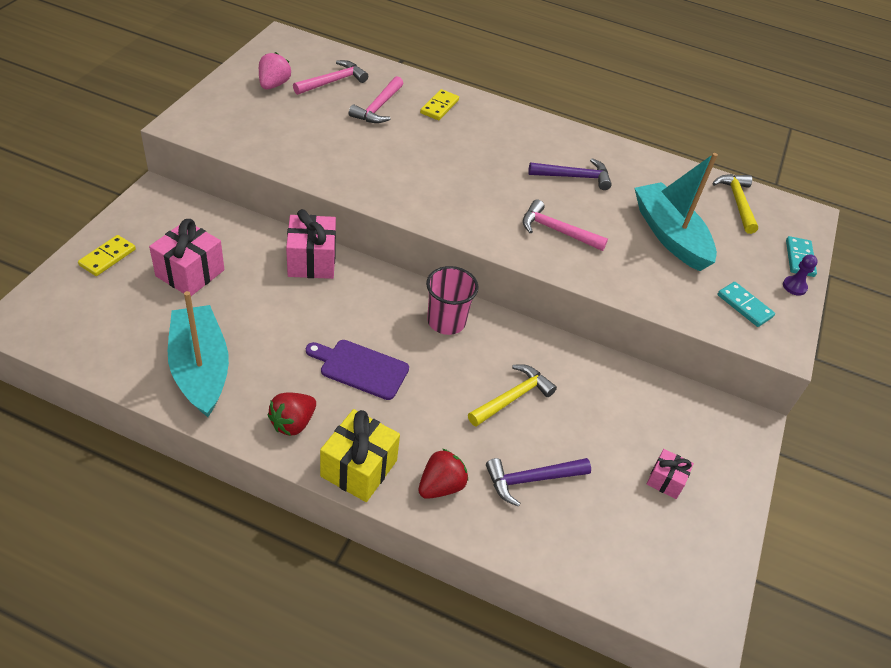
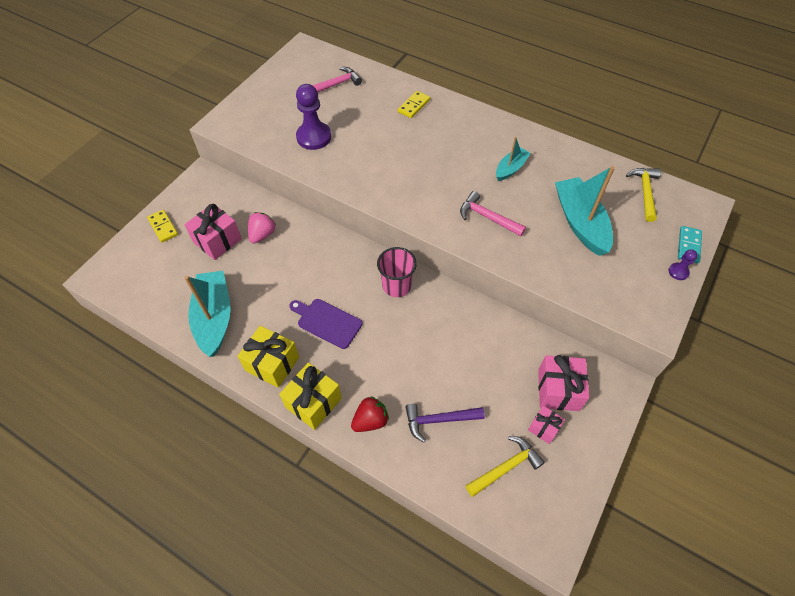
camera: 15 degrees right, 10 degrees up
yellow domino [78,235,136,276] -> yellow domino turned 75 degrees counterclockwise [147,210,178,242]
pink strawberry [259,52,291,90] -> pink strawberry moved to [248,212,276,244]
red strawberry [268,392,316,436] -> yellow gift [237,326,299,388]
pink gift [286,209,336,279] -> pink gift moved to [538,355,589,411]
pink hammer [349,76,403,123] -> none
yellow hammer [468,365,557,427] -> yellow hammer moved to [466,436,545,497]
purple hammer [528,158,612,190] -> turquoise boat [496,137,531,181]
turquoise domino [718,282,775,327] -> none
none -> purple pawn [296,84,331,150]

